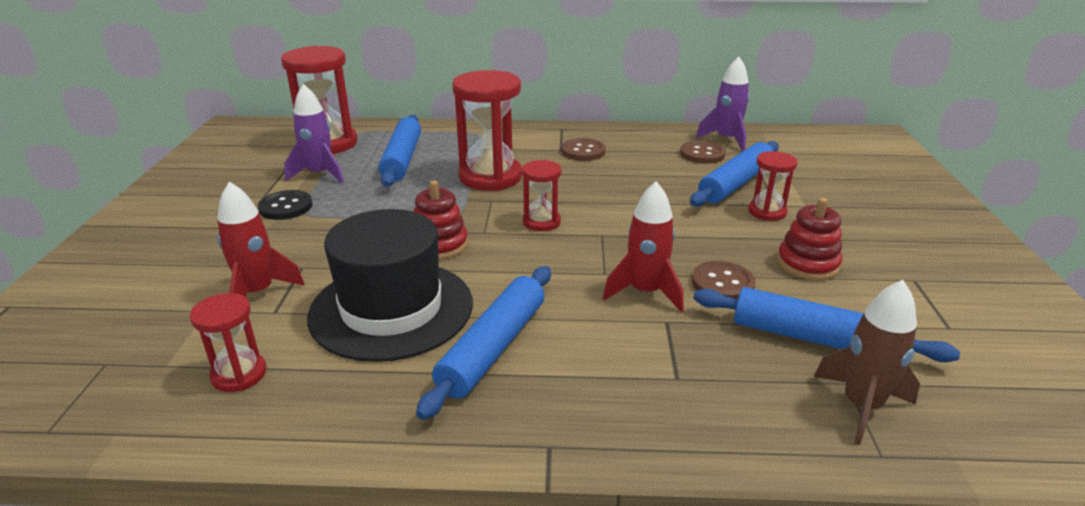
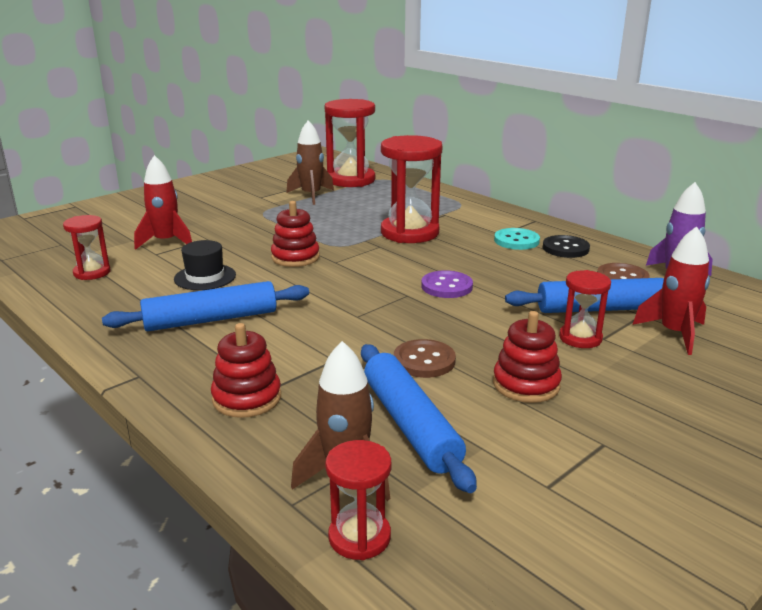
camera: 45 degrees right, 5 degrees down
black button [258,190,313,220] -> black button moved to [543,235,590,258]
purple rocket [284,84,344,184] -> brown rocket [286,120,334,205]
black hat [307,209,473,362] -> black hat [174,240,236,290], size x0.49
blue rolling pin [379,115,421,187] -> none
red hourglass [522,160,562,231] -> red hourglass moved to [325,440,391,560]
brown button [561,138,606,161] -> turquoise button [494,228,540,250]
red rocket [603,181,684,312] -> red rocket moved to [632,226,710,355]
none -> red stacking toy [211,323,281,418]
none -> purple button [421,270,473,298]

